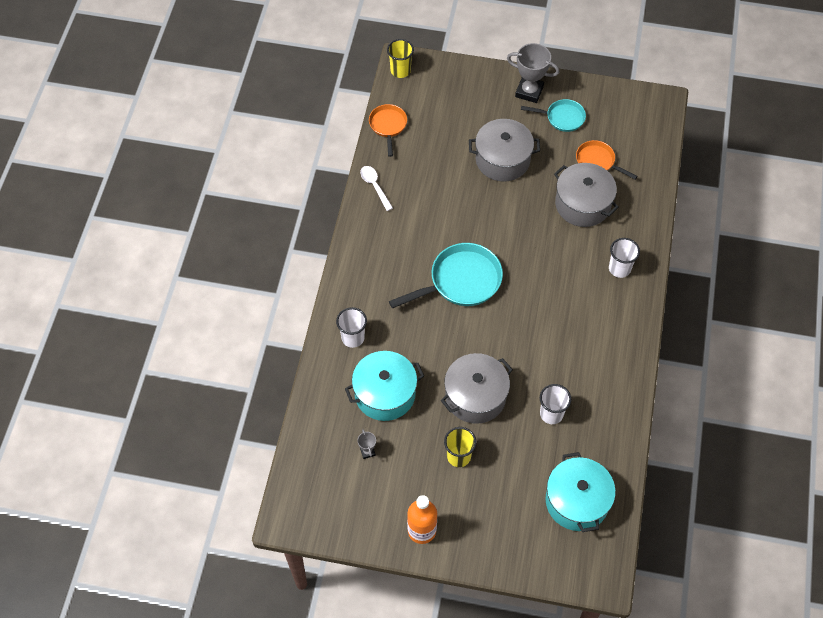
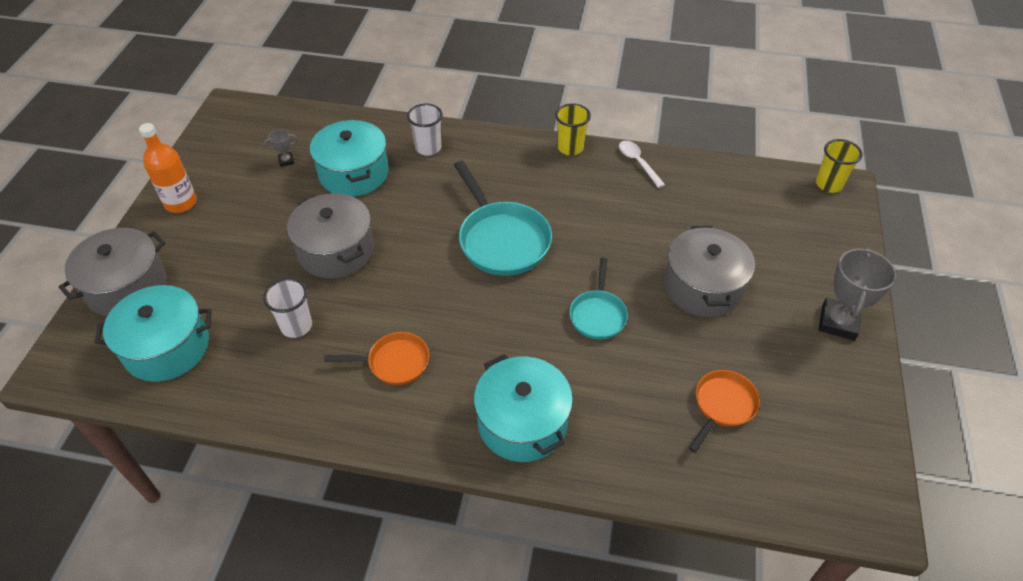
camera: 90 degrees right, 10 degrees down
white spoon [360,166,393,211] -> white spoon turned 90 degrees counterclockwise [619,141,665,188]
orange pan [369,104,407,157] -> orange pan moved to [324,332,430,385]
yellow cup [444,427,476,467] -> yellow cup moved to [555,103,591,156]
turquoise pan [521,99,586,132] -> turquoise pan moved to [569,258,628,340]
grey pot [554,163,619,227] -> grey pot moved to [59,228,167,316]
white cup [609,238,640,278] -> turquoise pot [474,354,573,462]

